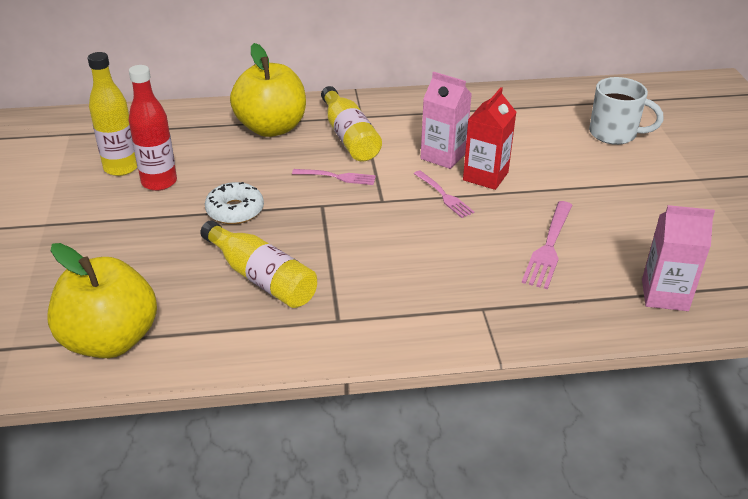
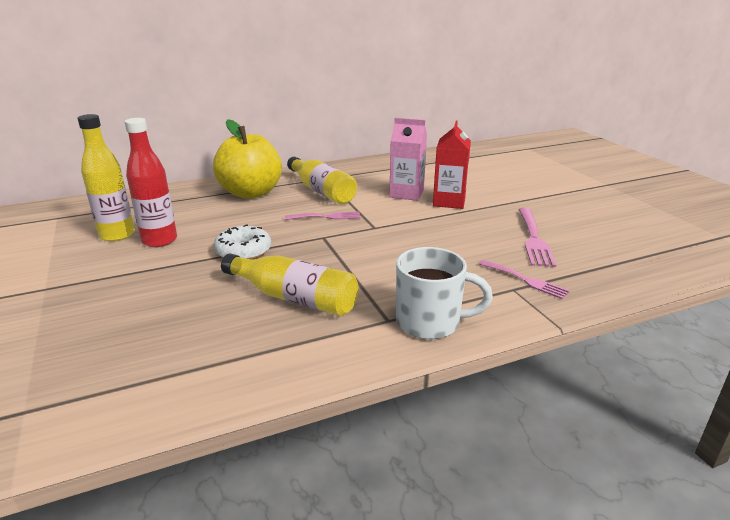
camera: 15 degrees left, 10 degrees down
yellow apple [47,243,157,358] -> none
pink fork [414,170,475,218] -> pink fork moved to [479,260,570,299]
white mug [589,77,663,145] -> white mug moved to [396,247,493,339]
pink carton [642,205,715,311] -> none

